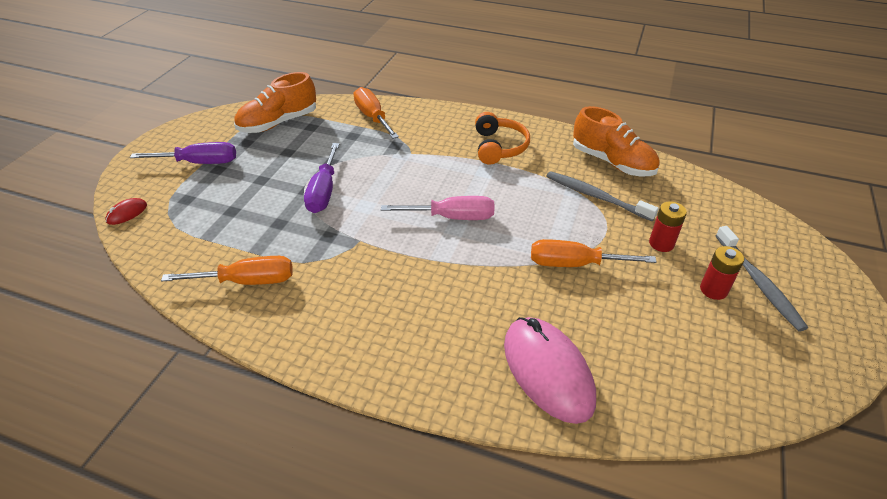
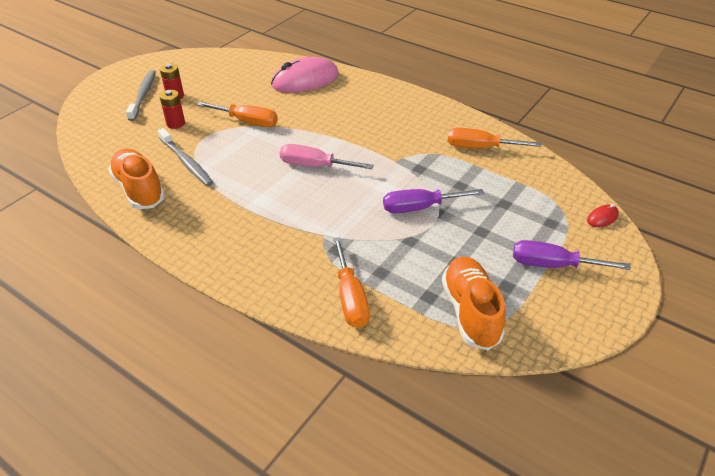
camera: 165 degrees left, 0 degrees up
orange shoe [234,72,316,133] -> orange shoe turned 75 degrees counterclockwise [442,257,506,350]
purple screwdriver [304,143,339,213] -> purple screwdriver turned 120 degrees counterclockwise [383,189,484,213]
orange headphones [475,112,530,165] -> none
pink mouse [504,317,596,424] -> pink mouse turned 75 degrees clockwise [271,57,339,92]

